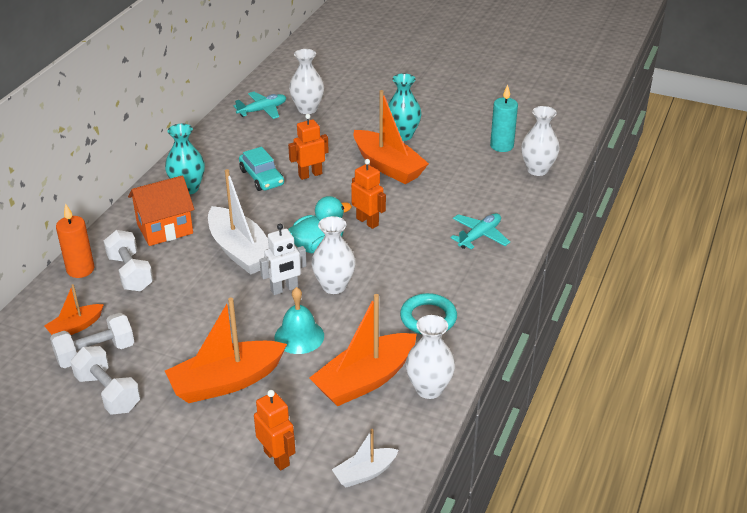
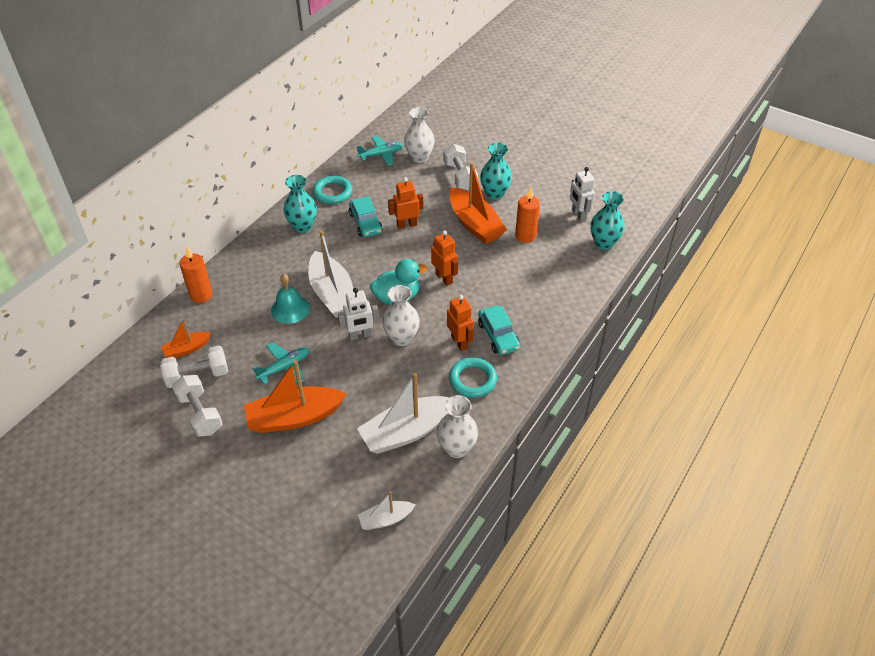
camera: 10 degrees right, 10 degrees up
white dumbbell [104,230,154,292] -> white dumbbell moved to [443,144,478,190]
orange house [128,175,194,246] -> none
orange robot [254,390,296,470] -> orange robot moved to [447,295,474,351]
turquoise bell [275,287,324,354] -> turquoise bell moved to [271,274,310,324]
orange boat [310,294,417,406] -> white boat [357,373,449,454]
turquoise plane [450,213,510,249] -> turquoise plane moved to [252,342,309,385]
turquoise candle [490,85,518,152] -> white robot [570,167,595,222]
white vase [521,106,560,176] -> turquoise vase [590,191,625,250]
none -> turquoise ring [313,176,352,204]
none -> turquoise car [478,306,520,355]
none -> orange candle [515,187,540,243]

